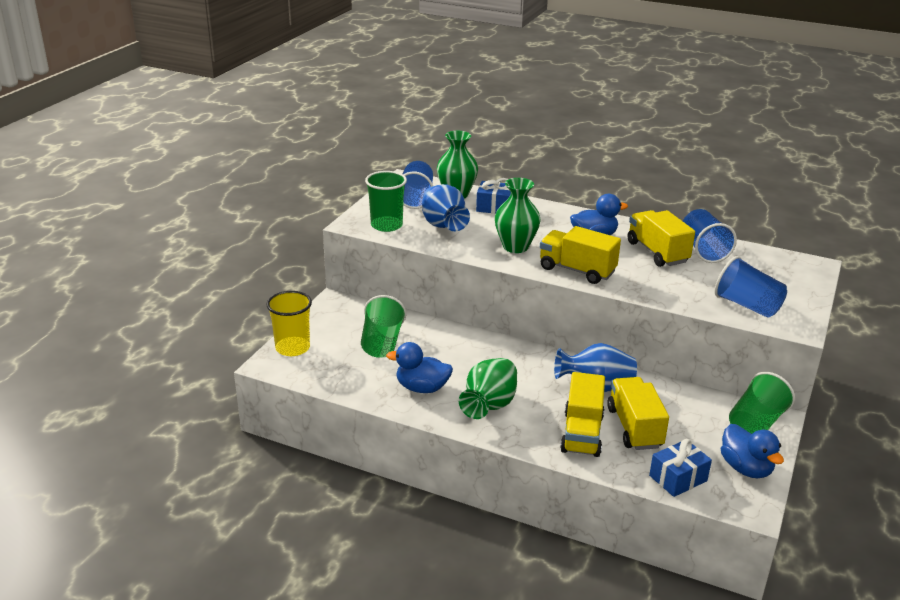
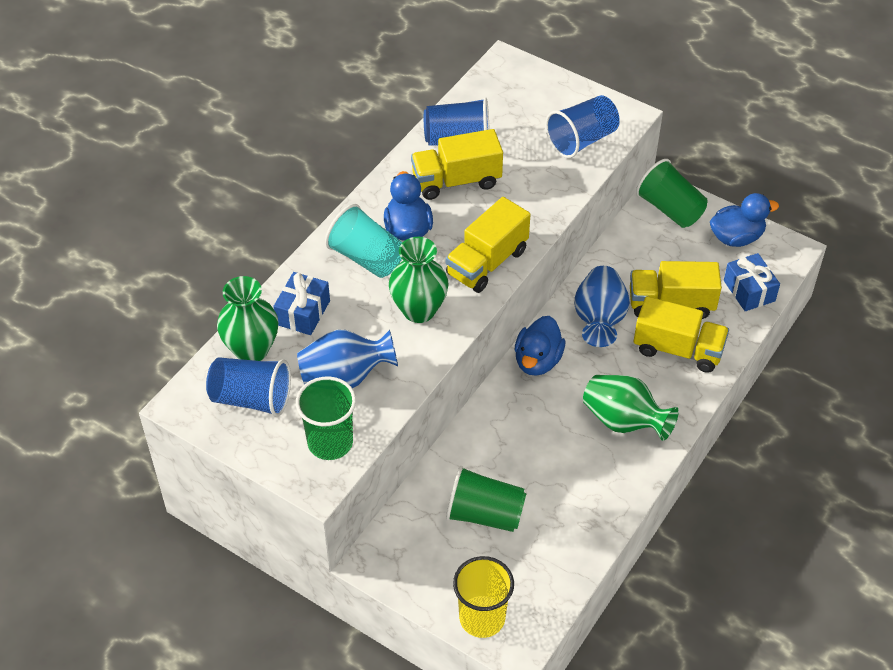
camera: 80 degrees left, 20 degrees up
blue duck [386,342,453,393] -> blue duck moved to [515,316,565,376]
none -> turquoise cup [325,204,403,278]

